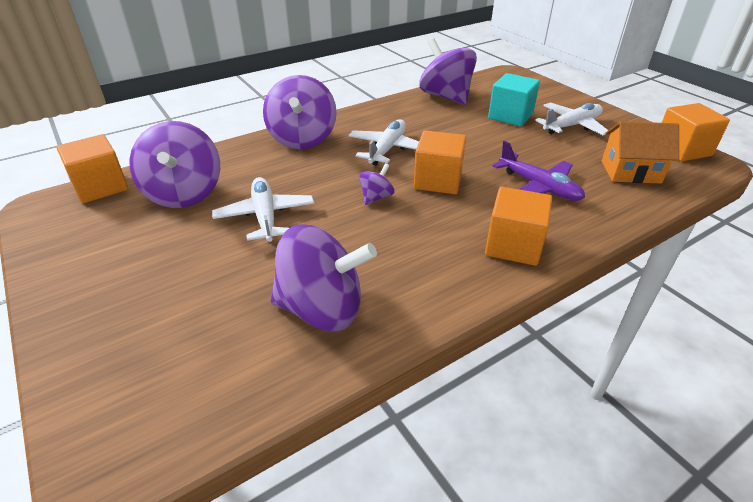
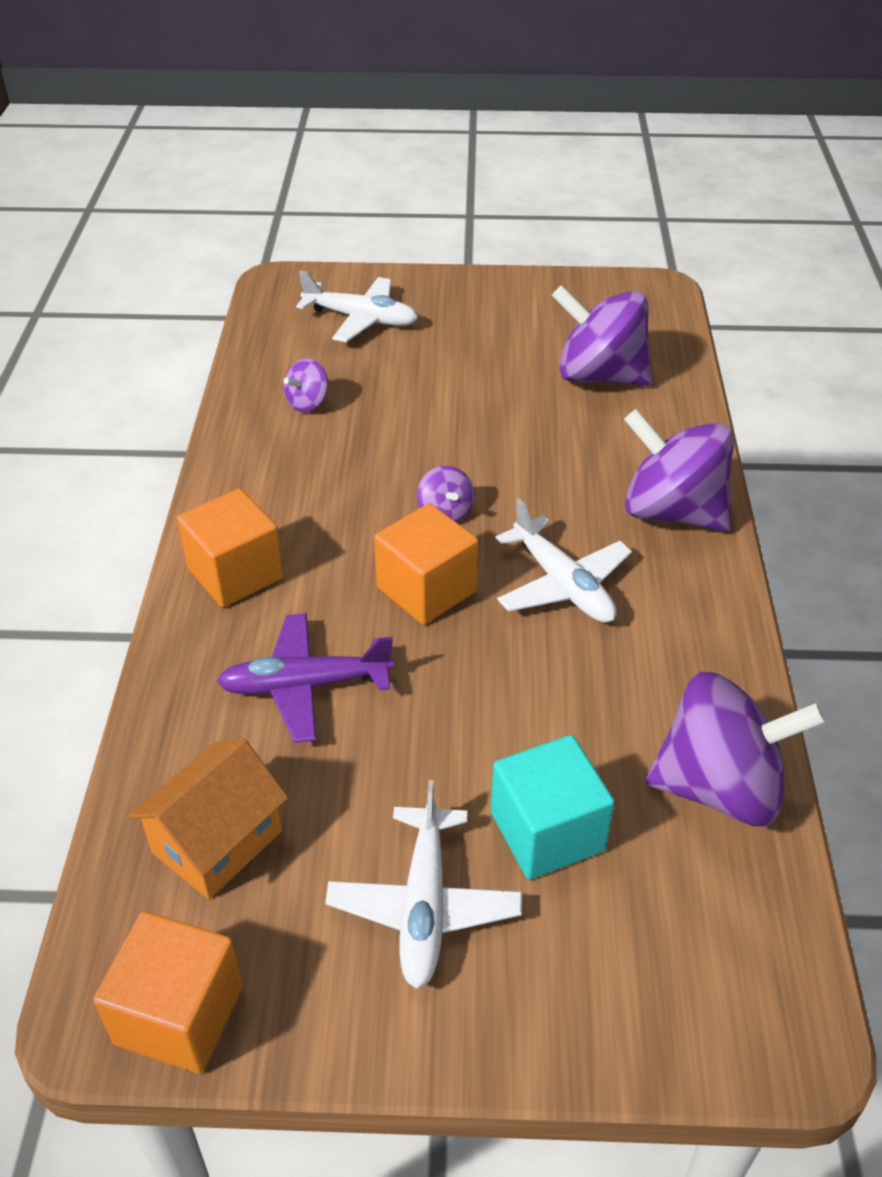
camera: 125 degrees right, 5 degrees up
orange cube [57,134,128,203] -> none
white plane [212,177,314,242] -> white plane moved to [296,271,418,342]
purple spinning top [270,225,377,331] -> purple spinning top [283,358,328,412], size x0.46

